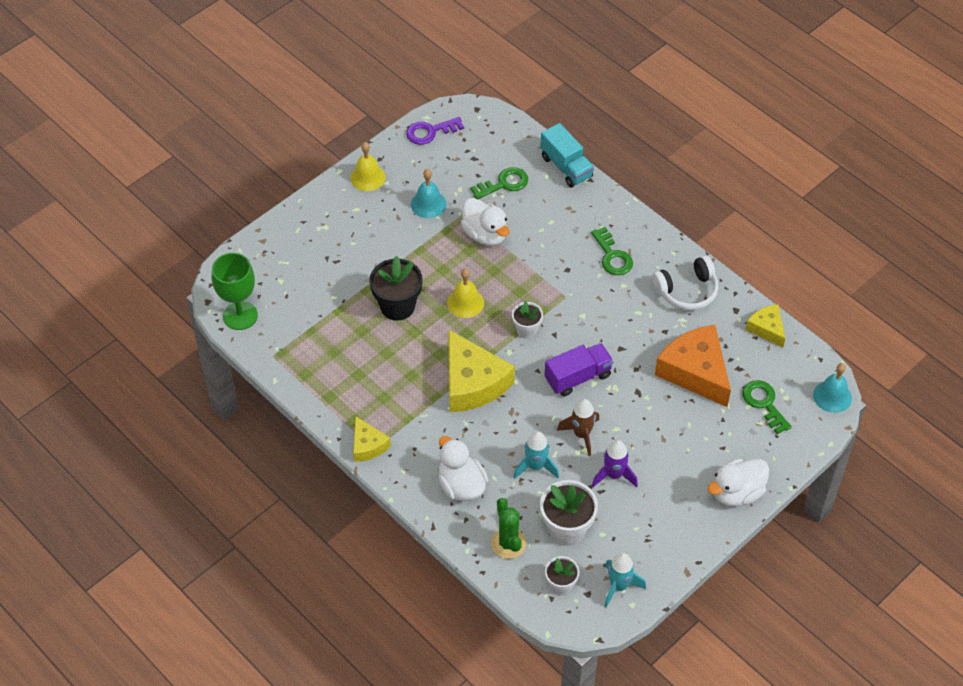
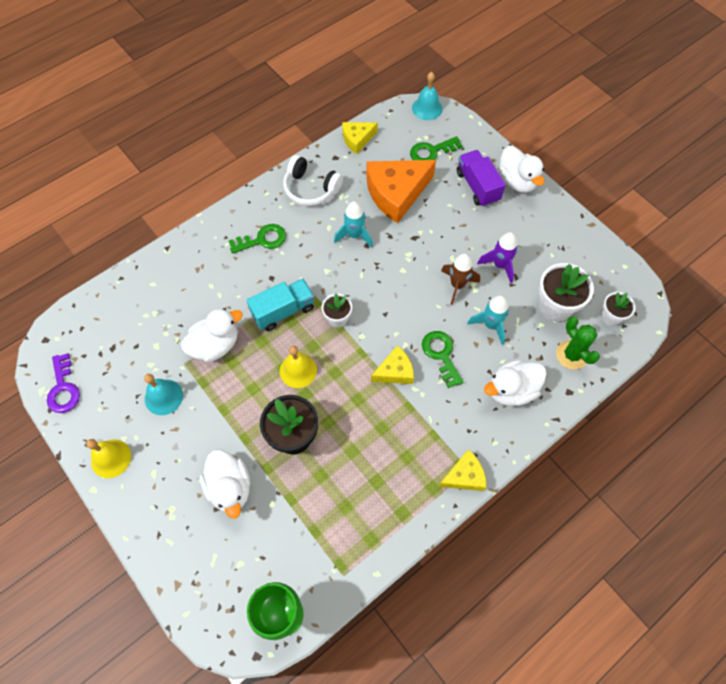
camera: 85 degrees left, 10 degrees up
yellow cheese [448,329,515,412] -> yellow cheese [371,345,414,384], size x0.54
green key [470,167,528,199] -> green key moved to [422,331,463,388]
green cactus [491,498,526,559] -> green cactus turned 75 degrees clockwise [556,316,600,370]
turquoise truck [540,123,594,188] -> turquoise truck moved to [247,279,314,331]
purple truck [545,343,613,397] -> purple truck moved to [457,150,506,207]
turquoise rocket [604,553,646,608] -> turquoise rocket moved to [334,201,373,248]
white headphones [652,256,718,310] -> white headphones turned 135 degrees clockwise [283,155,343,206]
none -> white duck [200,450,250,519]

